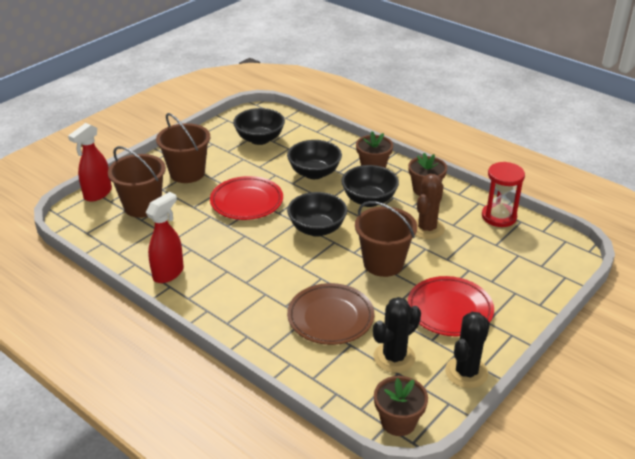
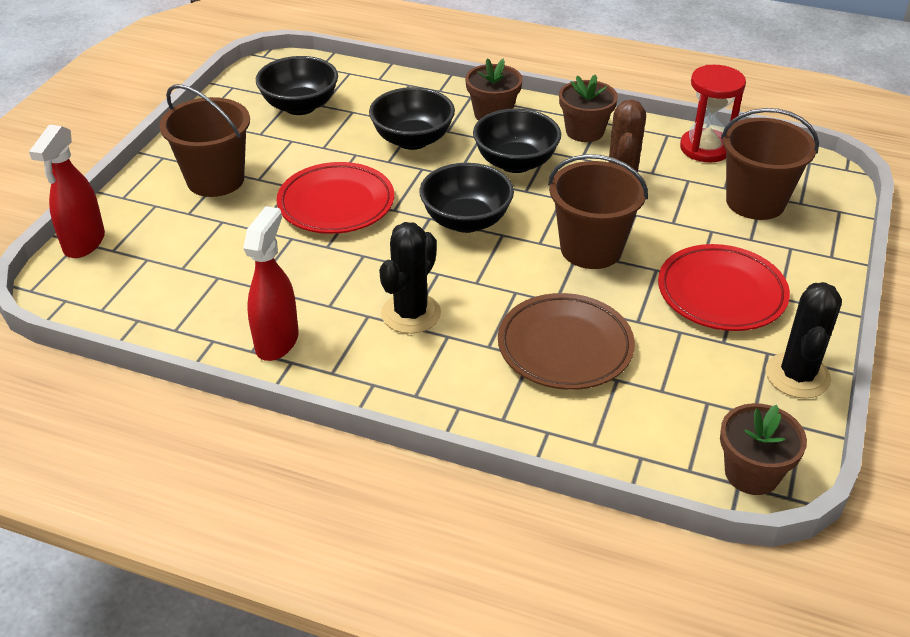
camera: 20 degrees left, 5 degrees up
brown bucket [108,146,166,218] -> brown bucket moved to [721,108,819,220]
black cactus [373,297,421,373] -> black cactus moved to [379,222,441,334]

